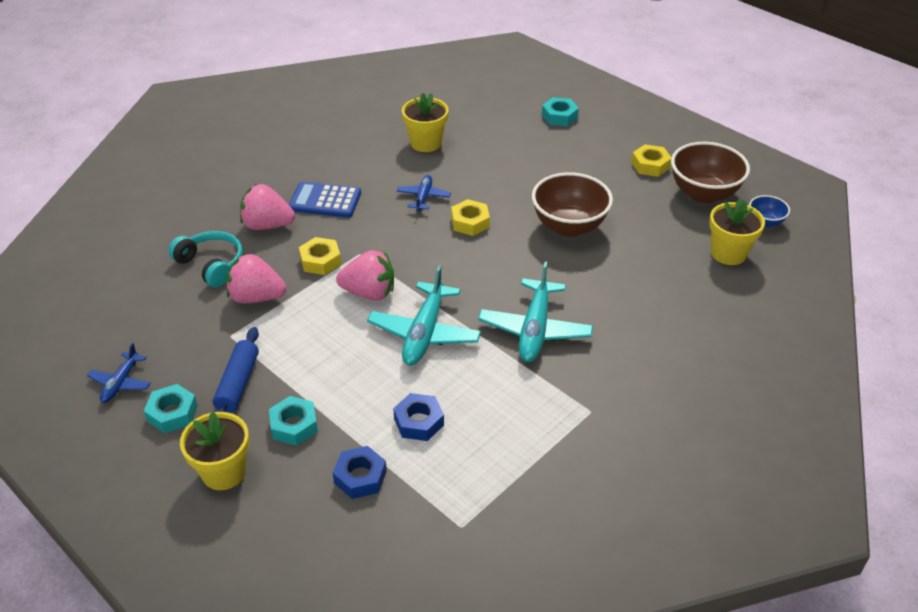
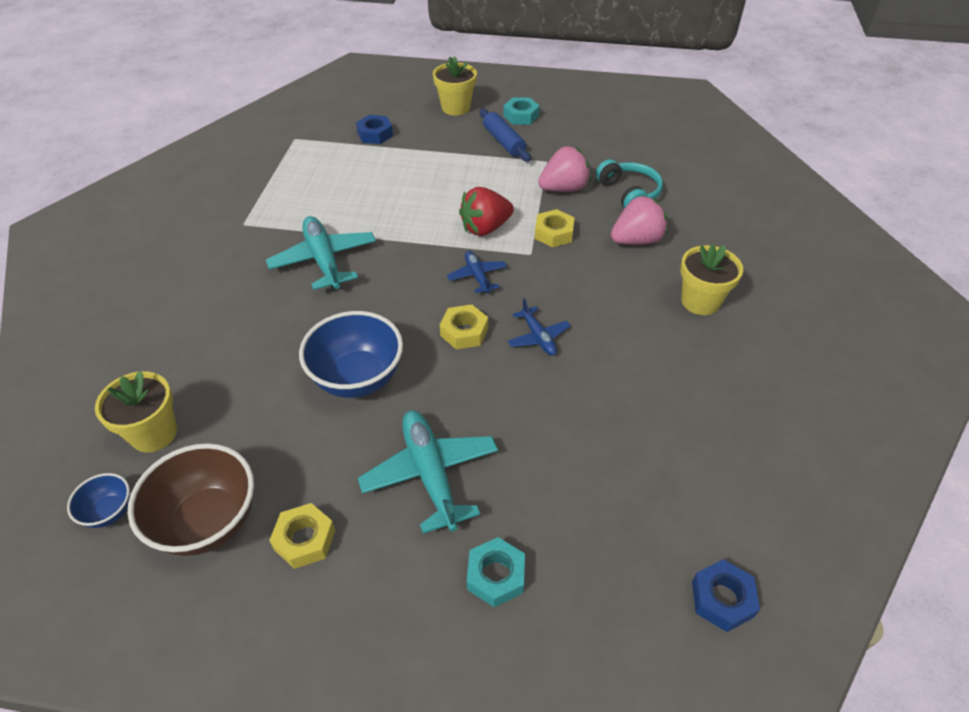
camera: 145 degrees right, 5 degrees up
blue plane [87,343,151,403] -> blue plane moved to [447,251,507,293]
turquoise headphones [169,231,243,287] -> turquoise headphones turned 120 degrees counterclockwise [596,159,663,208]
turquoise nut [269,396,318,446] -> none
blue calculator [289,182,361,218] -> none
pink strawberry [336,250,394,300] -> red strawberry [459,187,514,236]
turquoise plane [367,265,481,366] -> turquoise plane moved to [358,410,498,534]
blue nut [393,393,444,441] -> blue nut moved to [692,559,760,632]
yellow flower pot [402,93,449,152] -> yellow flower pot moved to [680,244,743,315]
brown bowl [532,172,613,237] -> blue bowl [299,311,403,398]

